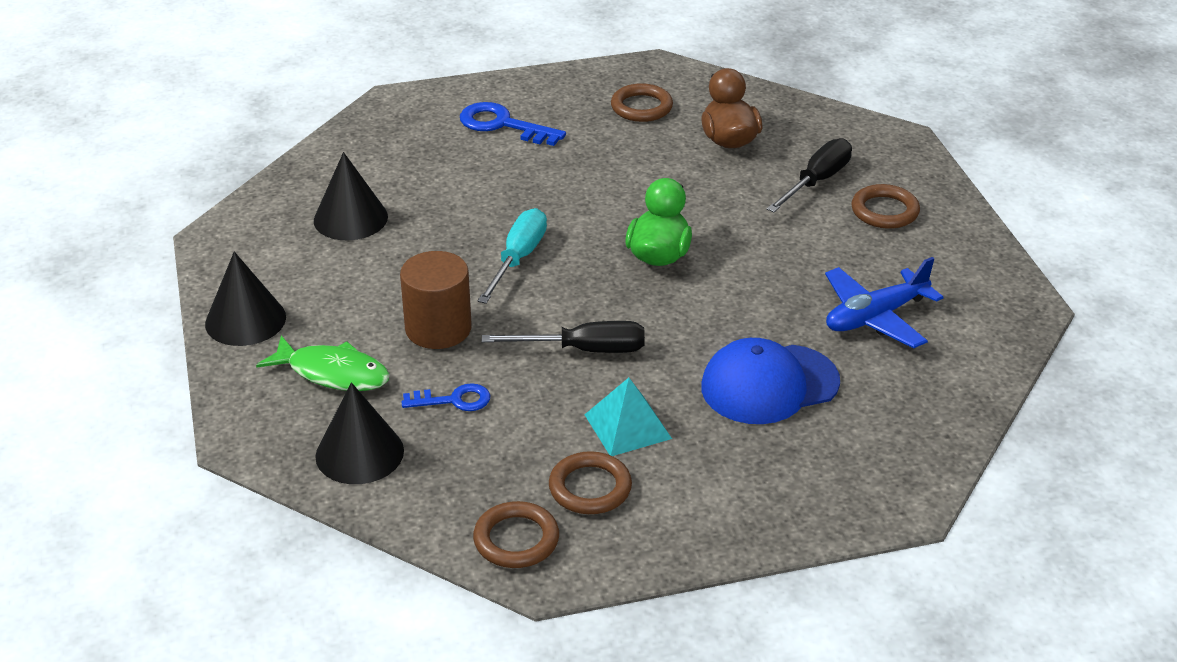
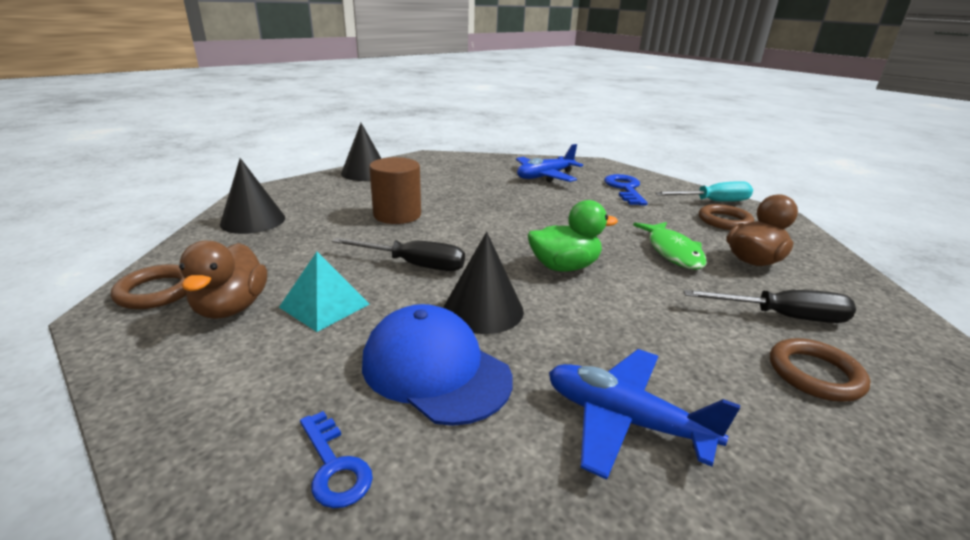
camera: 60 degrees right, 10 degrees down
green fish [256,336,390,391] -> green fish moved to [633,222,707,270]
black cone [314,152,388,240] -> black cone moved to [444,232,524,334]
blue key [402,383,491,411] -> blue key moved to [300,411,373,508]
turquoise screwdriver [477,208,547,304] -> turquoise screwdriver moved to [655,181,753,202]
black screwdriver [482,321,645,353] -> black screwdriver turned 45 degrees counterclockwise [332,238,465,271]
brown ring [549,451,632,514] -> brown duck [179,241,267,319]
none -> blue plane [516,144,583,182]

